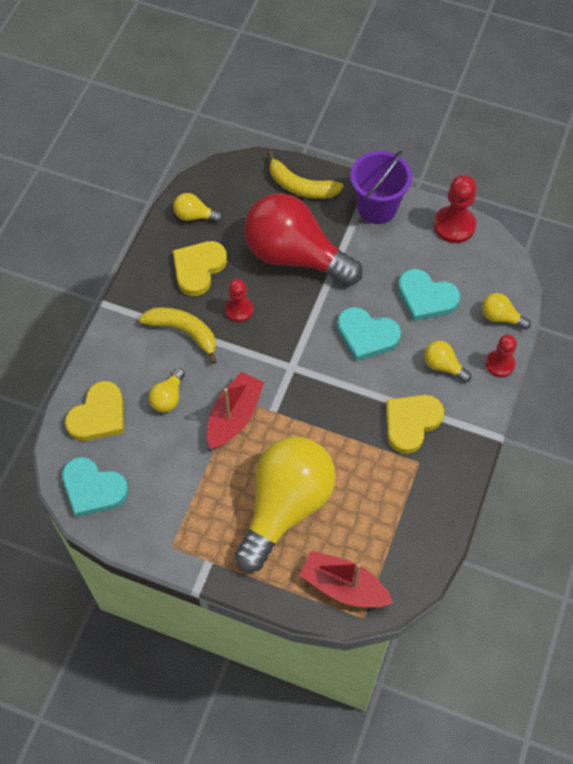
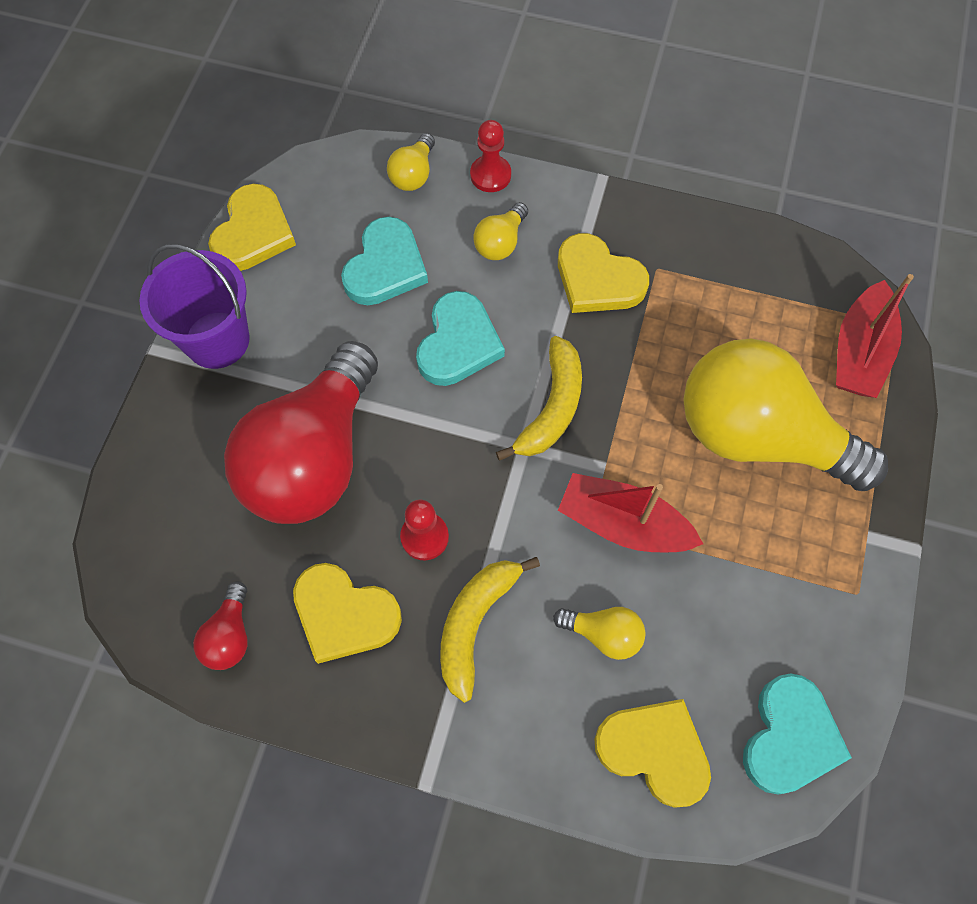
camera: 95 degrees left, 5 degrees up
yellow light bulb [173,193,223,222] -> red light bulb [193,581,248,670]
yellow banana [268,151,344,199] -> yellow banana moved to [496,336,582,461]
red pawn [434,175,476,243] -> yellow heart [208,184,296,271]

